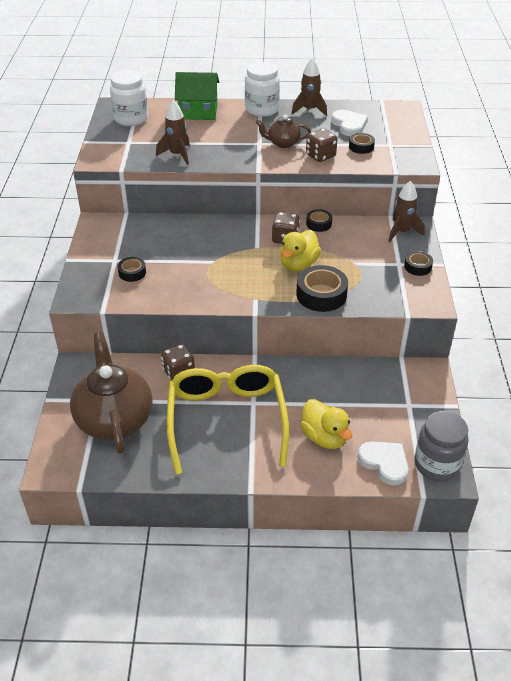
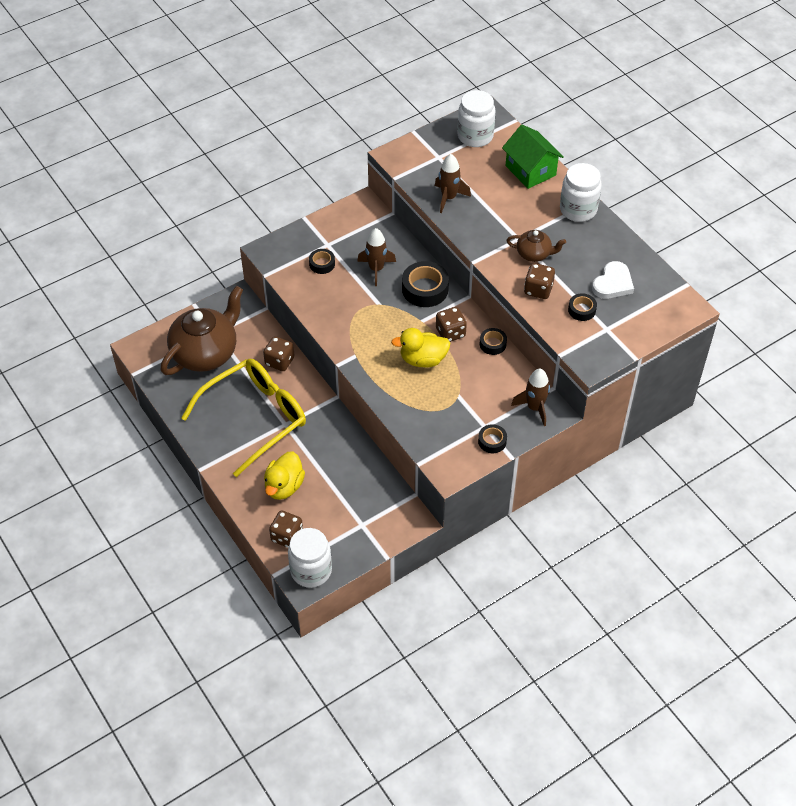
camera: 55 degrees right, 10 degrees up
brown teapot [256,115,311,148] -> brown teapot turned 135 degrees clockwise [506,230,566,262]
brown rocket [291,58,327,116] -> brown rocket moved to [357,228,396,286]
black tape [296,265,348,312] -> black tape moved to [402,261,449,307]
white heart [357,442,408,485] -> brown dice [269,510,303,548]
grey jar [414,411,468,481] -> white jar [288,528,332,588]

